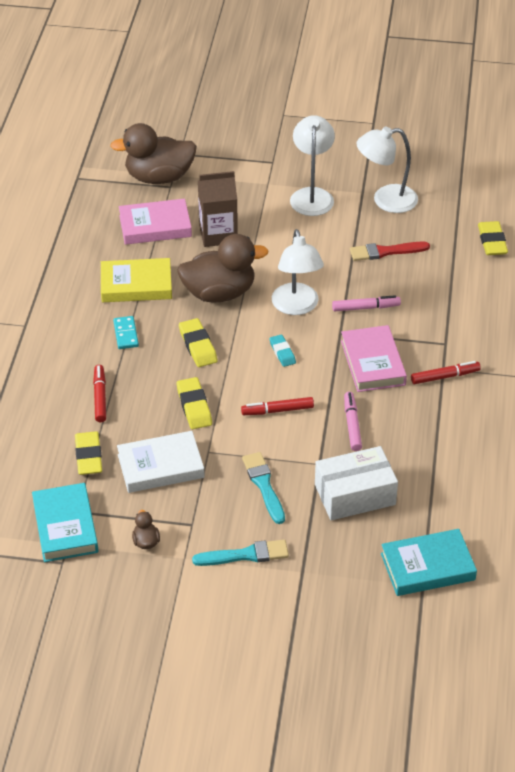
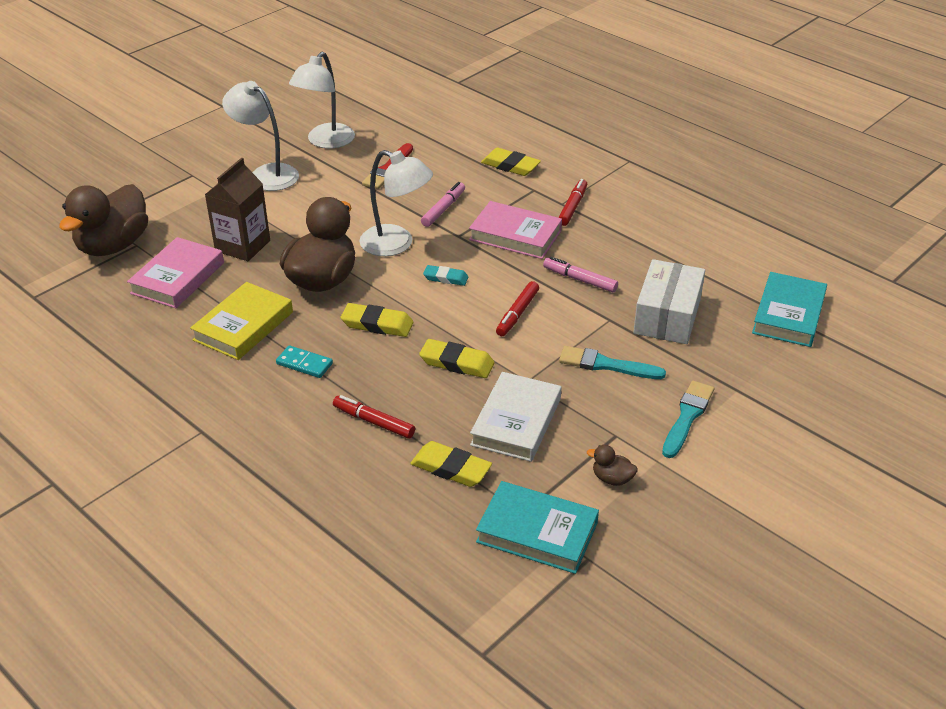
camera: 55 degrees left, 5 degrees down
yellow eraser [478,221,508,255] -> yellow eraser moved to [481,148,541,176]

